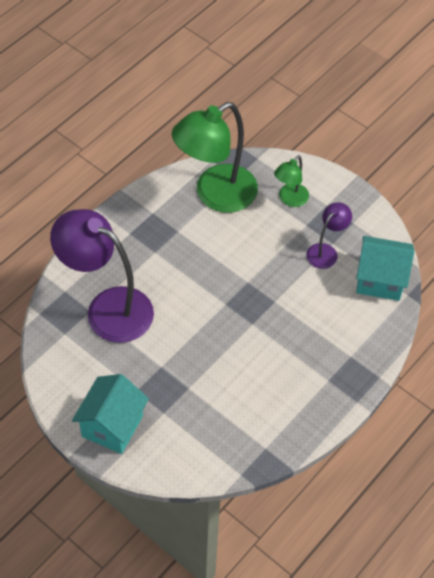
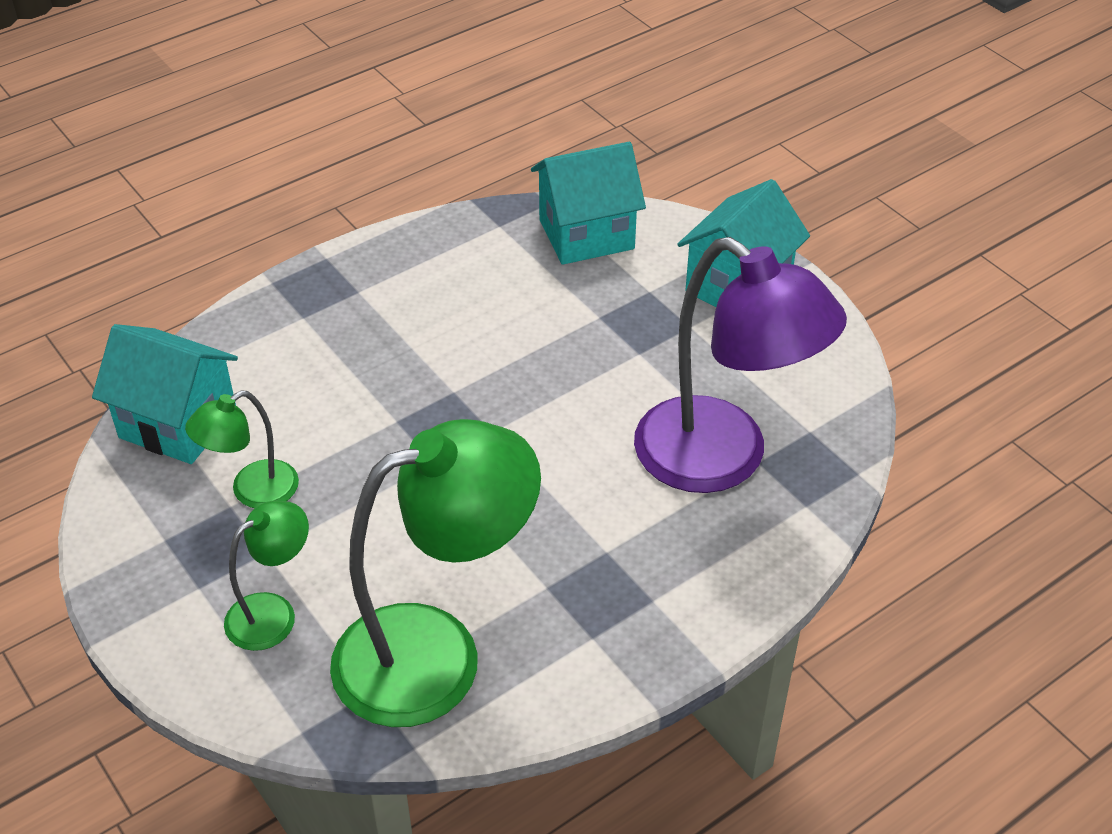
camera: 165 degrees left, 10 degrees down
purple lamp [306,202,352,269] -> green lamp [185,390,299,508]
none -> turquoise house [531,142,646,265]

